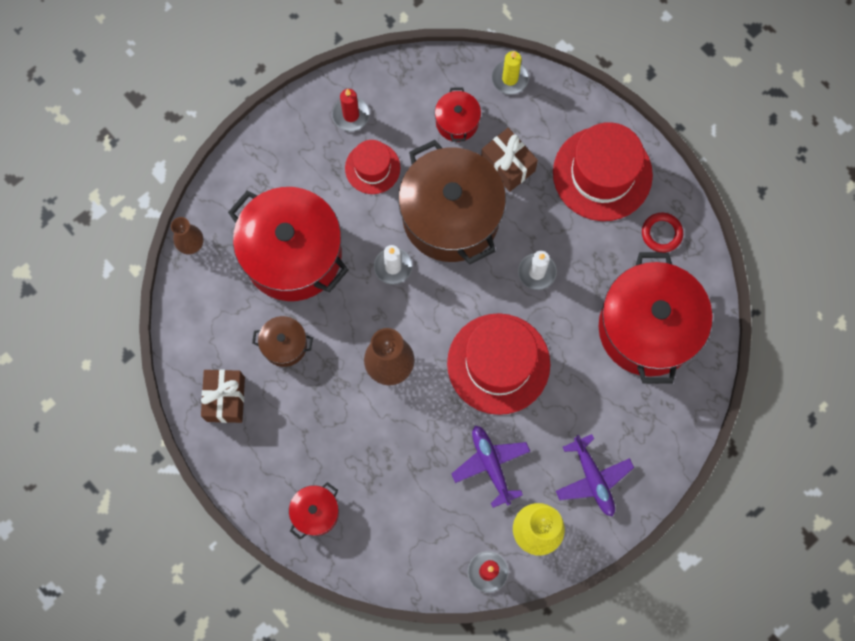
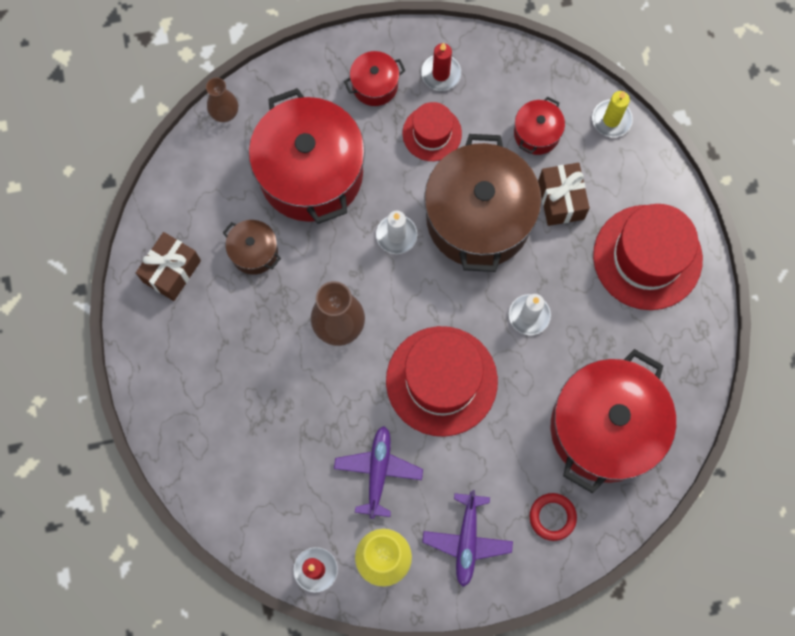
camera: 30 degrees right, 0 degrees up
red pot [289,482,339,540] -> red pot moved to [344,51,405,106]
red ring [642,213,683,252] -> red ring moved to [530,493,577,541]

